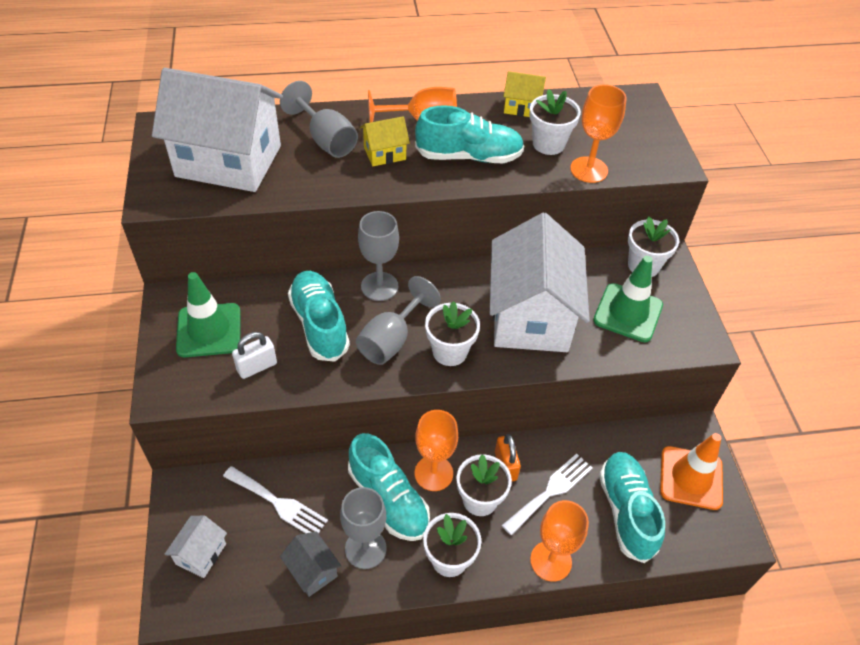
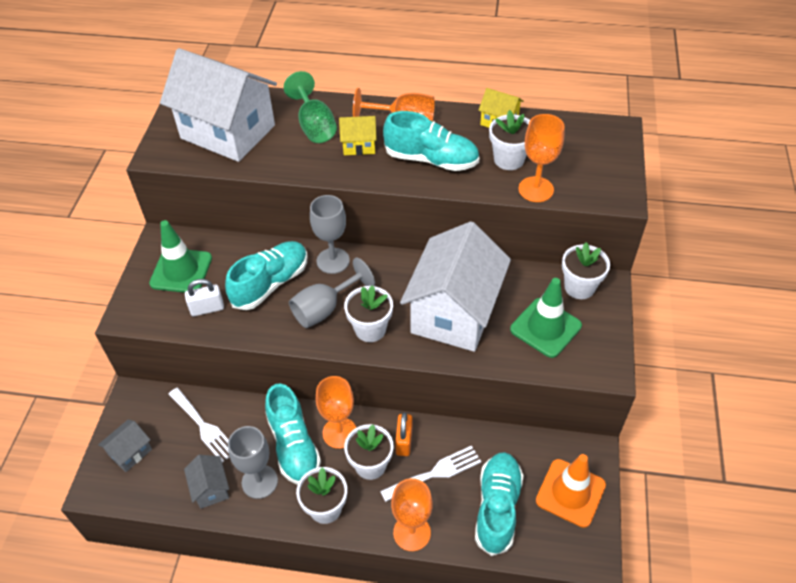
camera: 20 degrees right, 0 degrees up
white house [164,516,227,578] -> grey house [98,419,152,472]
grey goblet [280,81,358,158] -> green goblet [284,71,337,143]
turquoise shoe [288,271,350,362] -> turquoise shoe turned 45 degrees clockwise [225,241,308,310]

